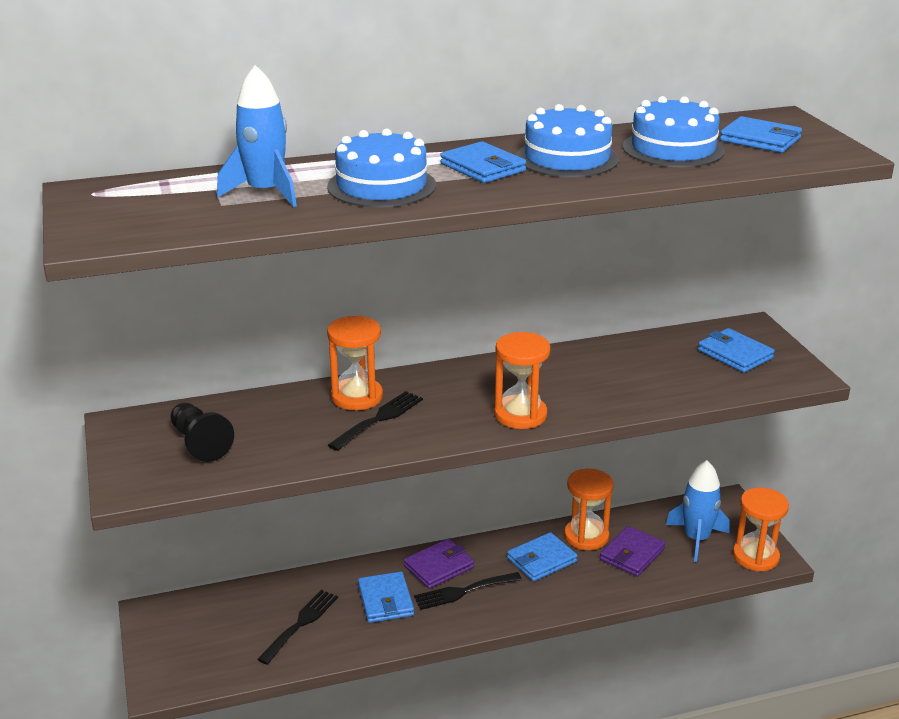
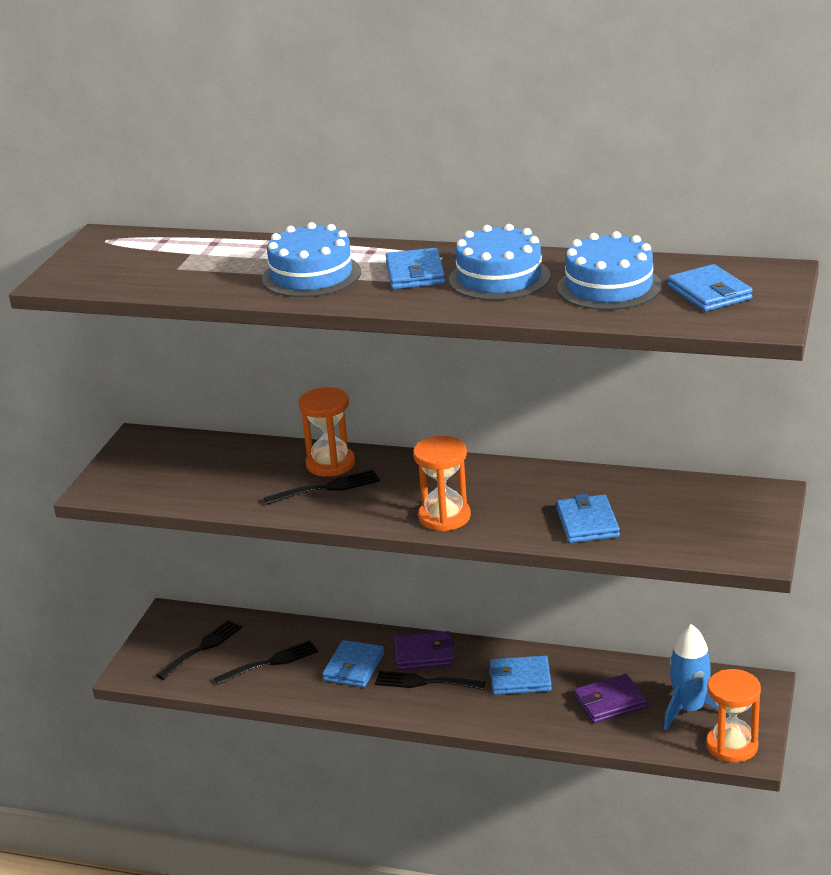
camera: 35 degrees right, 0 degrees up
black pawn [171,403,234,462] -> none
blue rocket [217,65,297,207] -> none
orange hourglass [564,469,614,550] -> none
blue wallet [698,328,775,373] -> blue wallet moved to [556,494,620,543]
none -> black fork [156,620,242,680]

